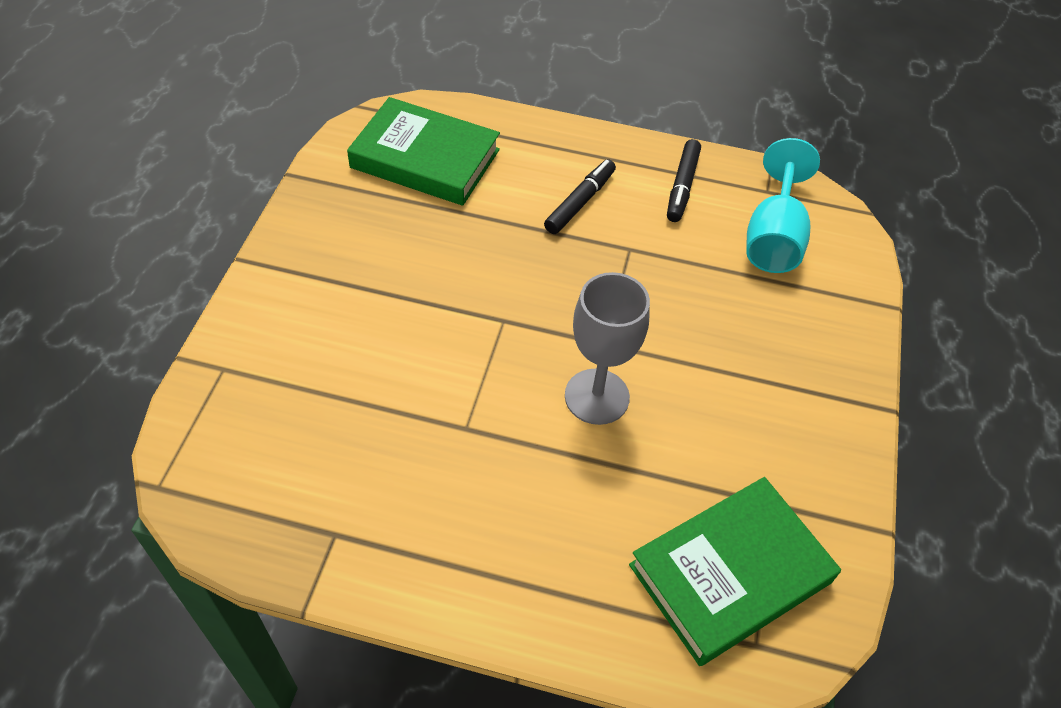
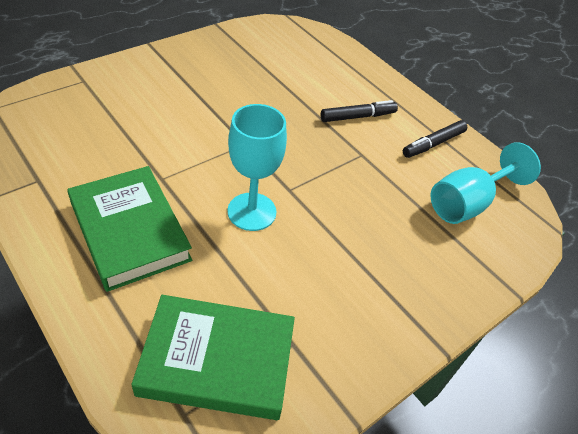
camera: 35 degrees right, 5 degrees down
green book [347,97,500,206] -> green book moved to [67,166,192,292]
grey goblet [565,272,650,425] -> turquoise goblet [227,104,287,231]

